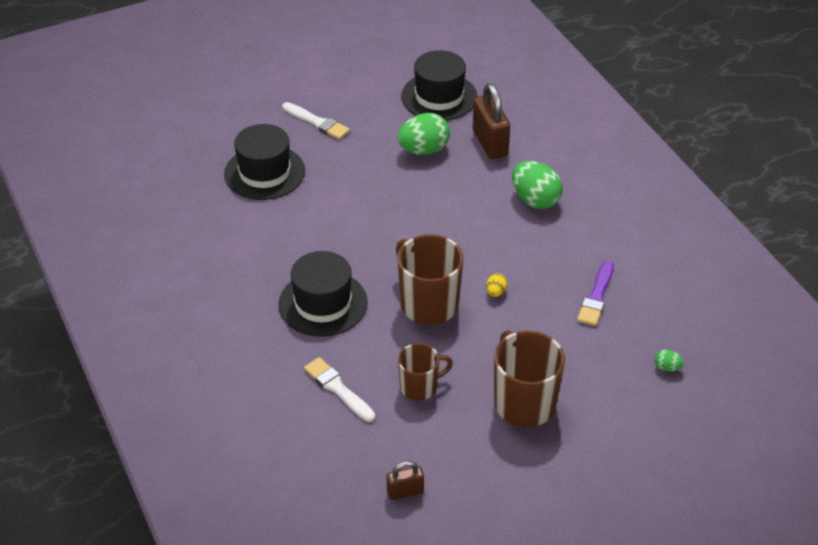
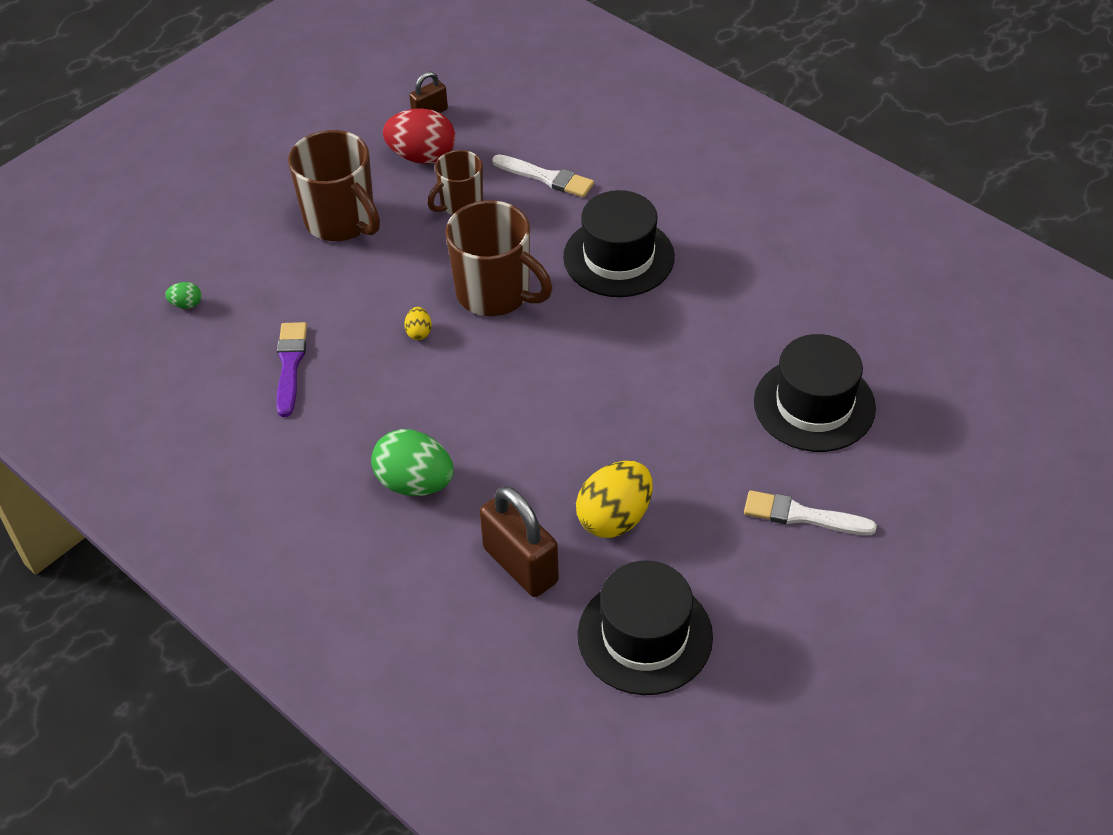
camera: 160 degrees right, 5 degrees up
green egg [397,113,450,155] -> yellow egg [576,461,653,538]
none -> red egg [383,108,455,164]

